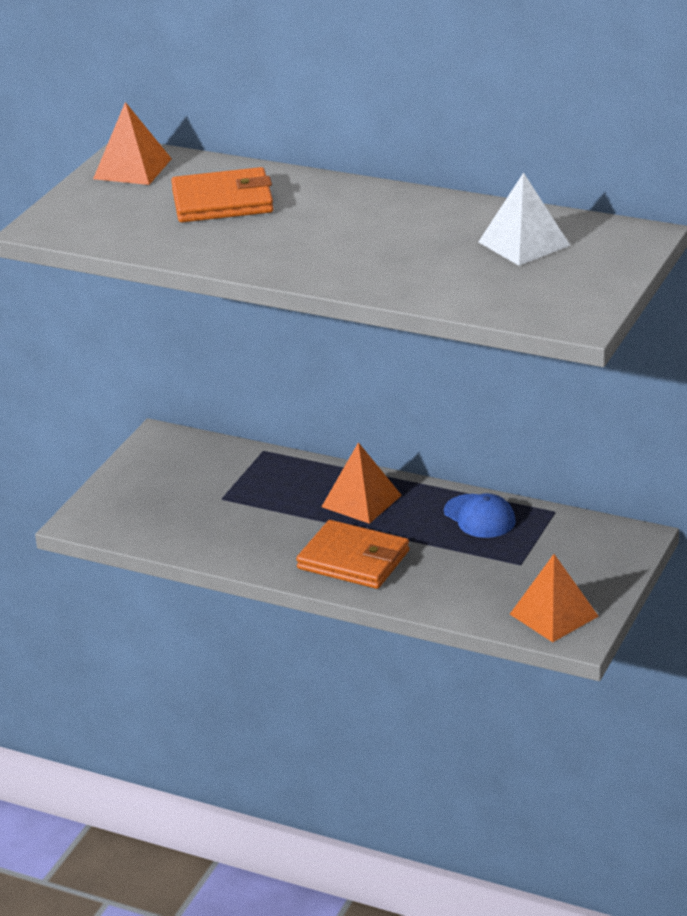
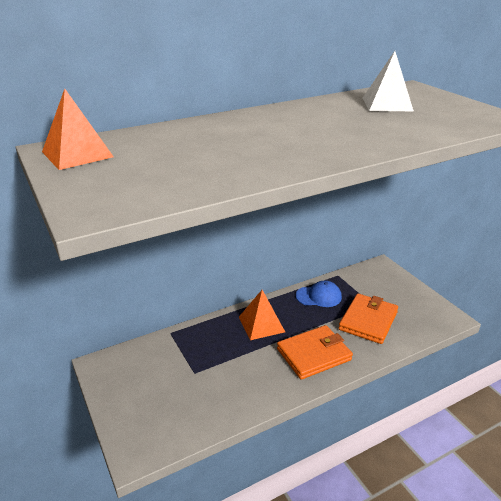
camera: 55 degrees left, 0 degrees up
orange wallet [171,167,274,222] -> orange wallet moved to [339,294,398,344]
orange pyramid [510,554,599,642] -> none

